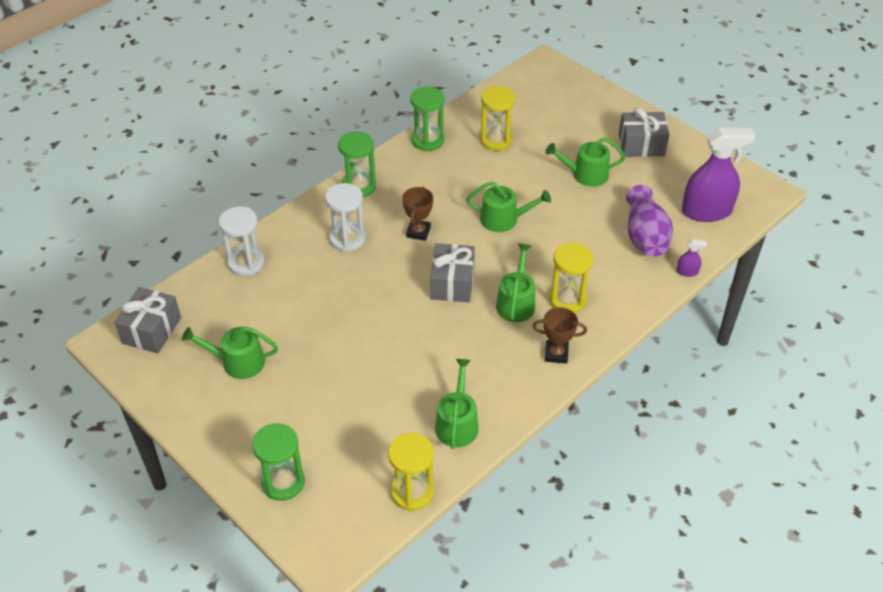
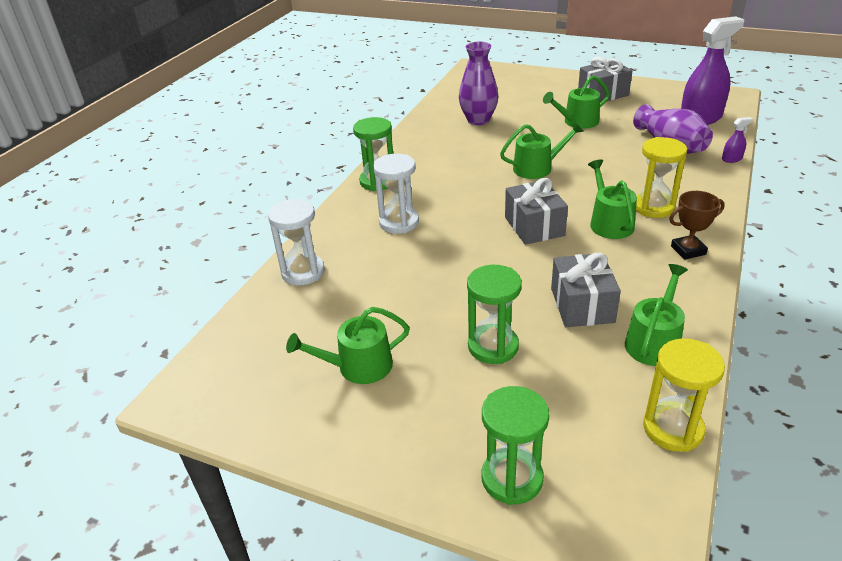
camera: 20 degrees left, 10 degrees down
grey gift [115,287,181,353] -> grey gift moved to [551,253,621,327]
brown trophy [402,186,433,241] -> none
green hourglass [410,86,444,151] -> green hourglass moved to [467,265,522,364]
green watering can [435,359,478,449] -> green watering can turned 45 degrees clockwise [625,264,688,366]
yellow hourglass [480,86,515,151] -> purple vase [459,42,499,125]

